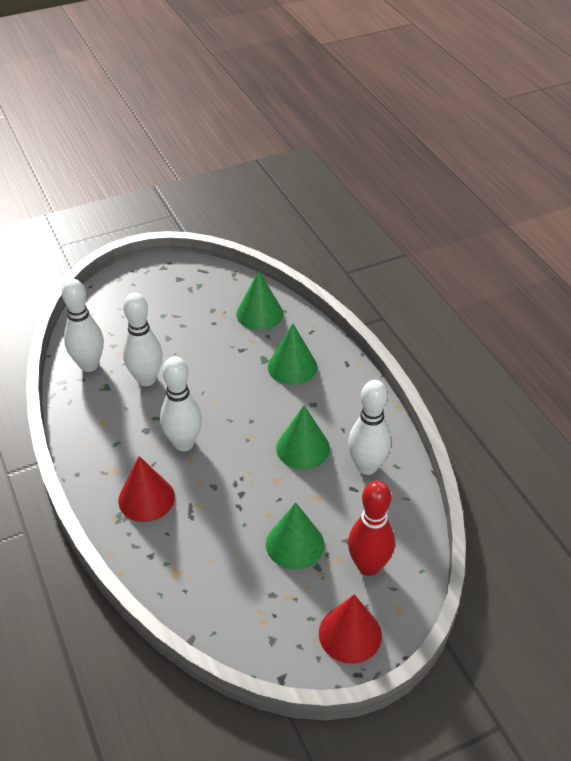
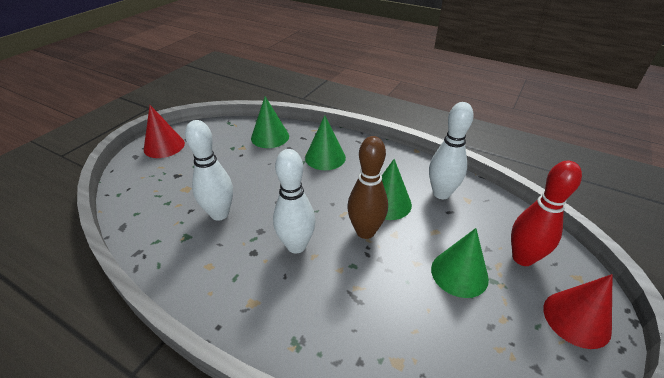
camera: 35 degrees left, 5 degrees down
white bowling pin [62,279,104,372] -> none
red cone [118,456,175,522] -> red cone moved to [144,105,185,158]
none -> brown bowling pin [347,136,388,239]

